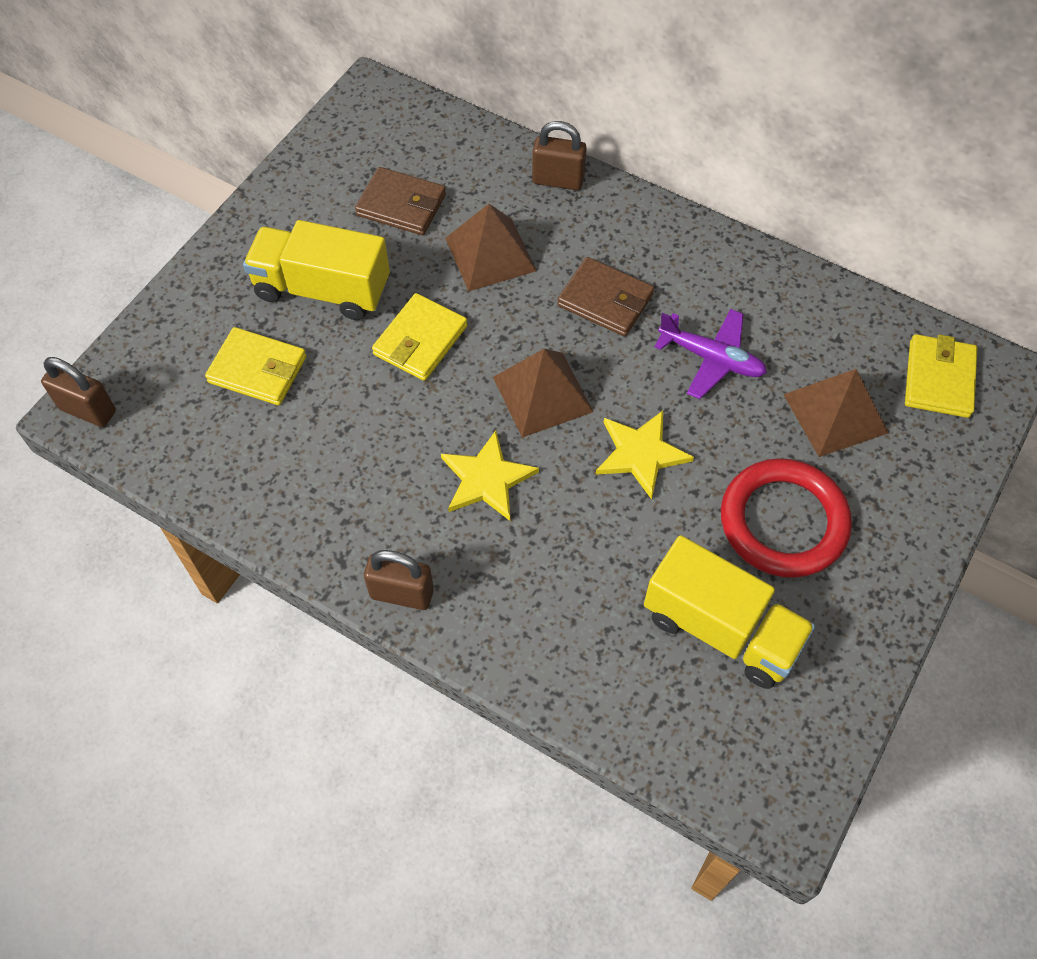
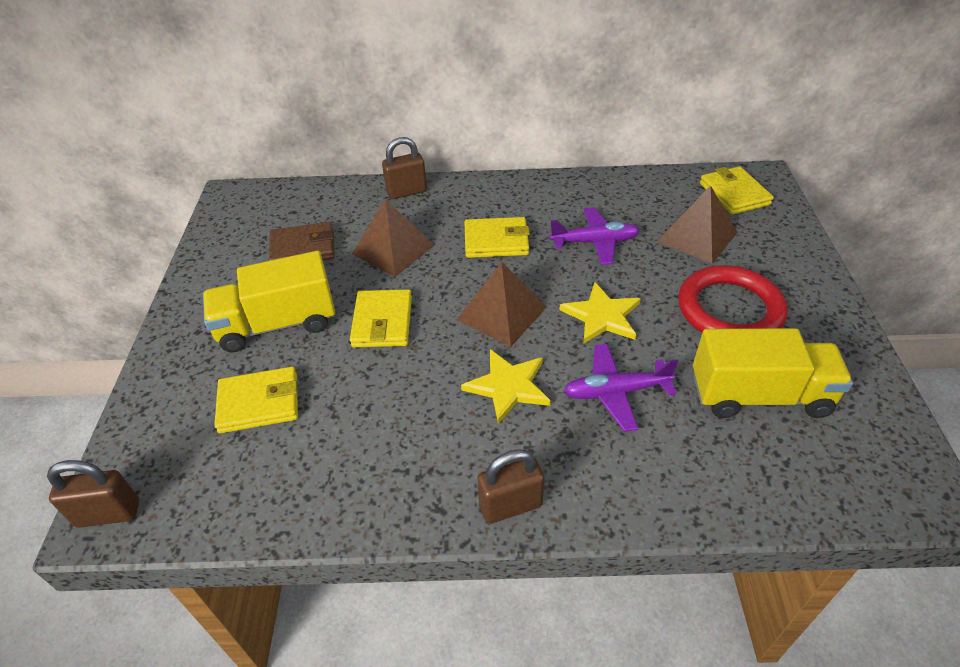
camera: 30 degrees left, 15 degrees down
brown wallet [557,257,654,336] -> yellow wallet [465,217,530,258]
none -> purple plane [564,344,678,432]

